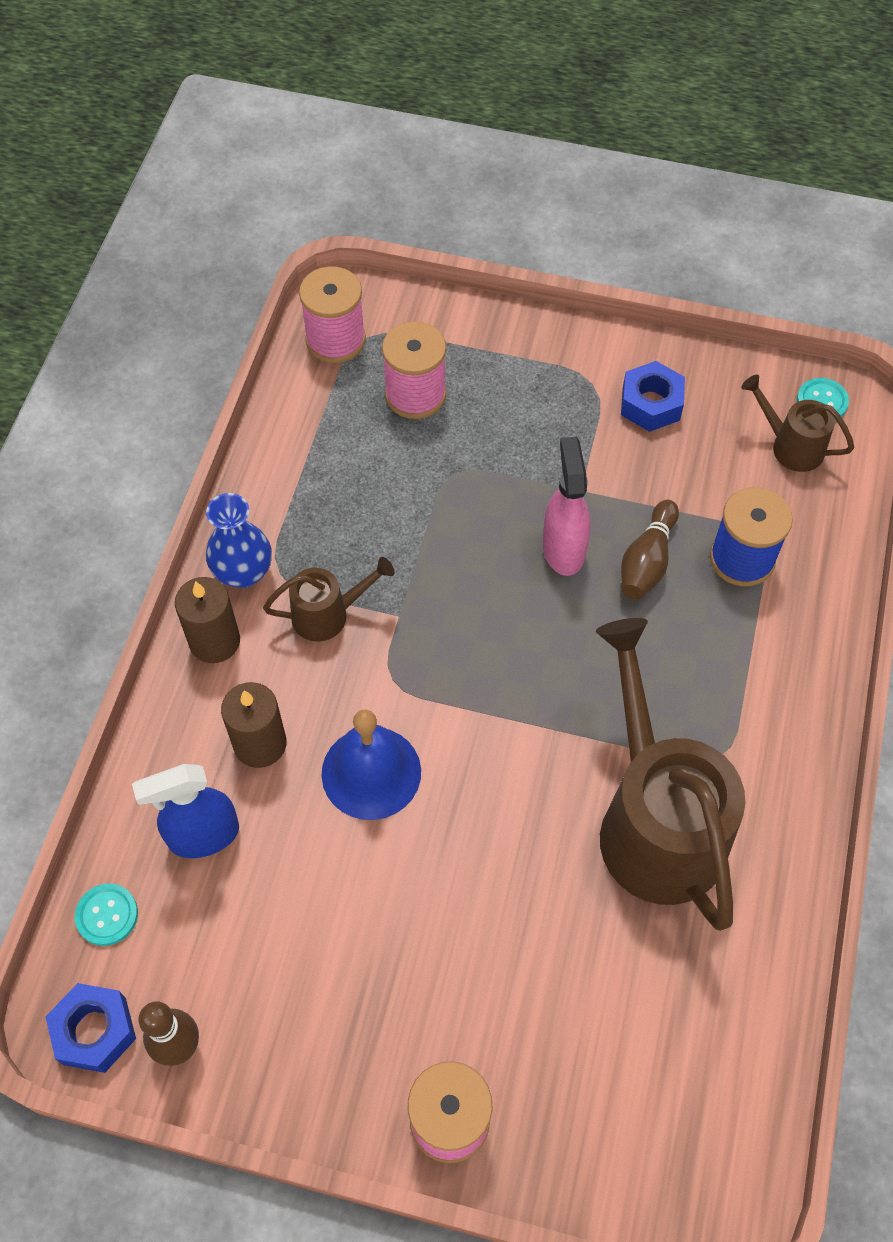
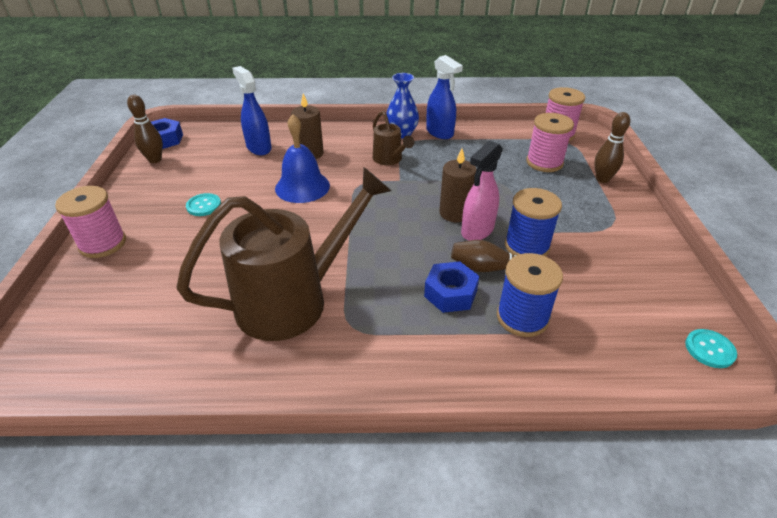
camera: 75 degrees right, 20 degrees down
turquoise button [75,884,138,946] -> turquoise button moved to [186,193,221,216]
brown candle [175,577,240,663] -> brown candle moved to [439,149,477,222]
pink spray bottle [543,437,591,576] -> pink spray bottle turned 150 degrees clockwise [461,141,503,241]
blue nut [621,361,685,432] -> blue nut moved to [424,261,479,313]
brown watering can [741,375,854,472] -> none
none -> blue spray bottle [426,55,463,139]
none -> blue spool [505,188,562,256]
none -> brown bowling pin [594,112,630,183]

